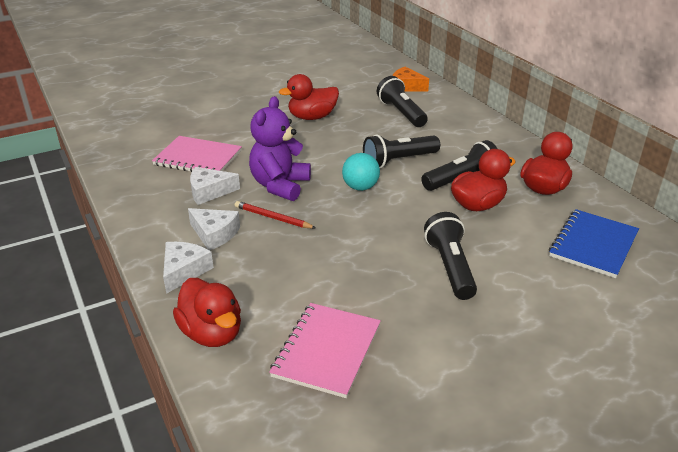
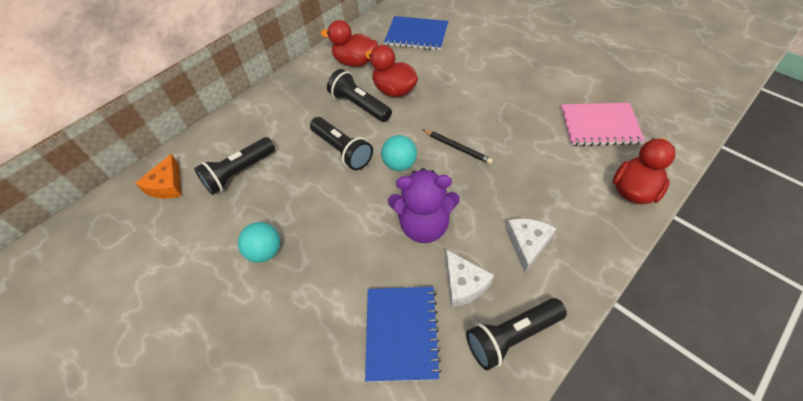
camera: 105 degrees left, 20 degrees up
pink notebook [152,136,242,172] -> blue notebook [365,287,441,382]
white cheese [163,242,214,294] -> none
red pencil [235,201,316,229] -> none
red duck [279,74,339,120] -> turquoise ball [238,222,280,263]
black flashlight [424,212,477,300] -> black flashlight moved to [466,298,567,370]
none -> black pencil [422,129,493,164]

